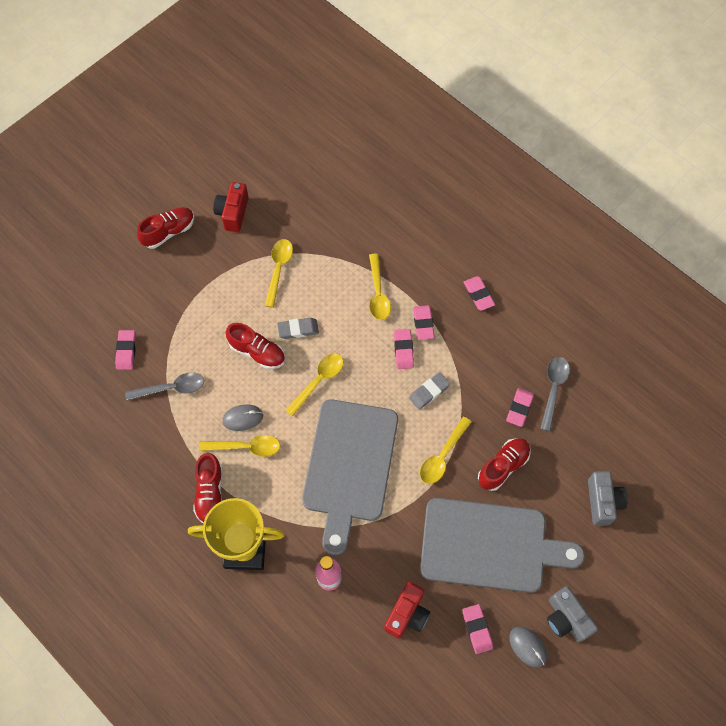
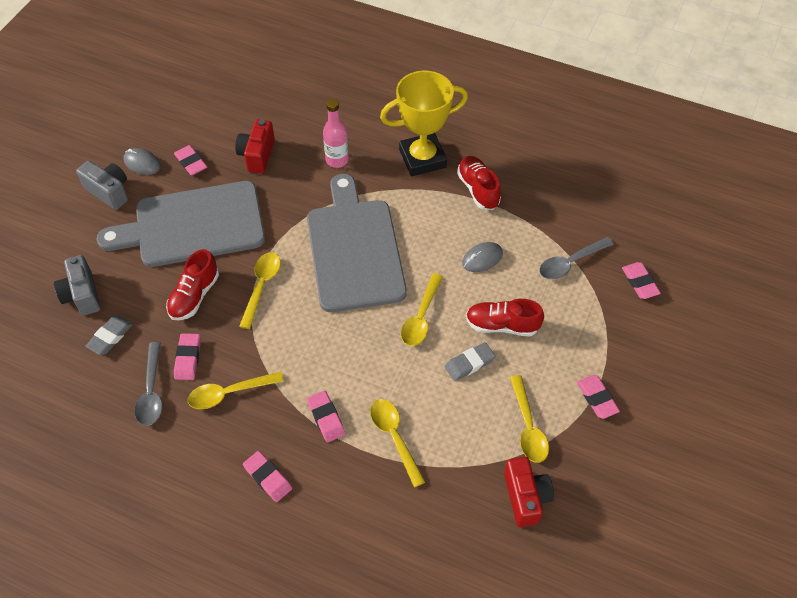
camera: 160 degrees right, 10 degrees down
red shoe [137,207,194,249] -> none
yellow spoon [199,435,280,457] -> yellow spoon moved to [188,371,284,409]
red camera [213,182,249,232] -> red camera moved to [504,457,554,527]
pink eraser [394,329,414,369] -> pink eraser moved to [577,375,620,419]
grey eraser [409,372,450,410] -> grey eraser moved to [85,316,133,355]

